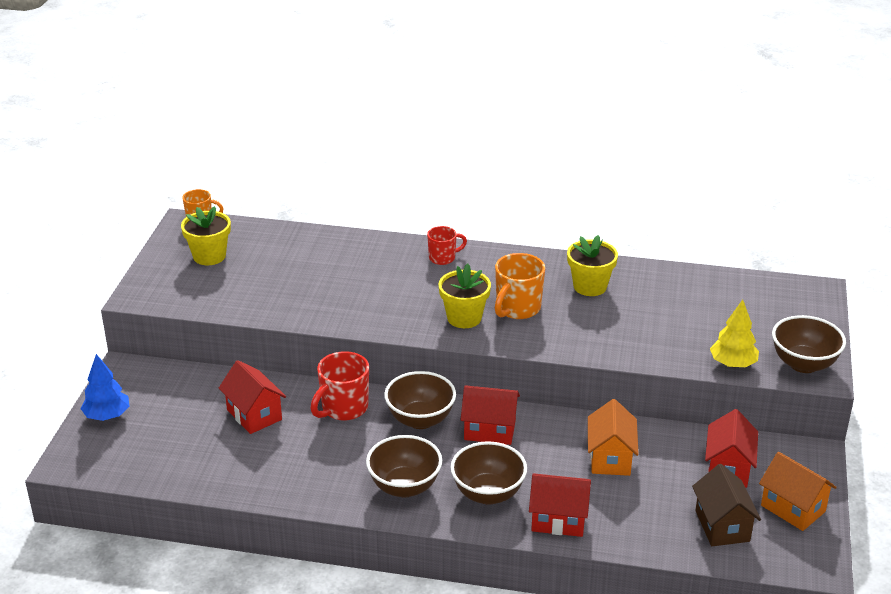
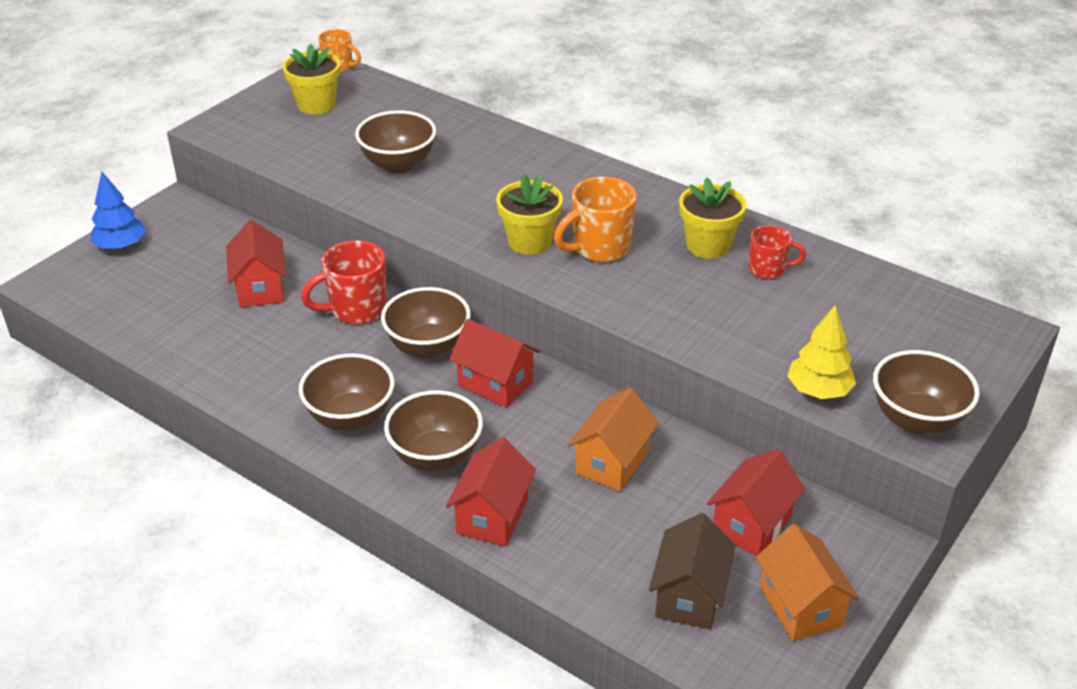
camera: 25 degrees right, 5 degrees up
red mug [427,226,467,265] -> red mug moved to [749,225,806,279]
red house [529,473,591,537] -> red house turned 75 degrees clockwise [446,437,536,547]
none -> brown bowl [355,110,436,173]

